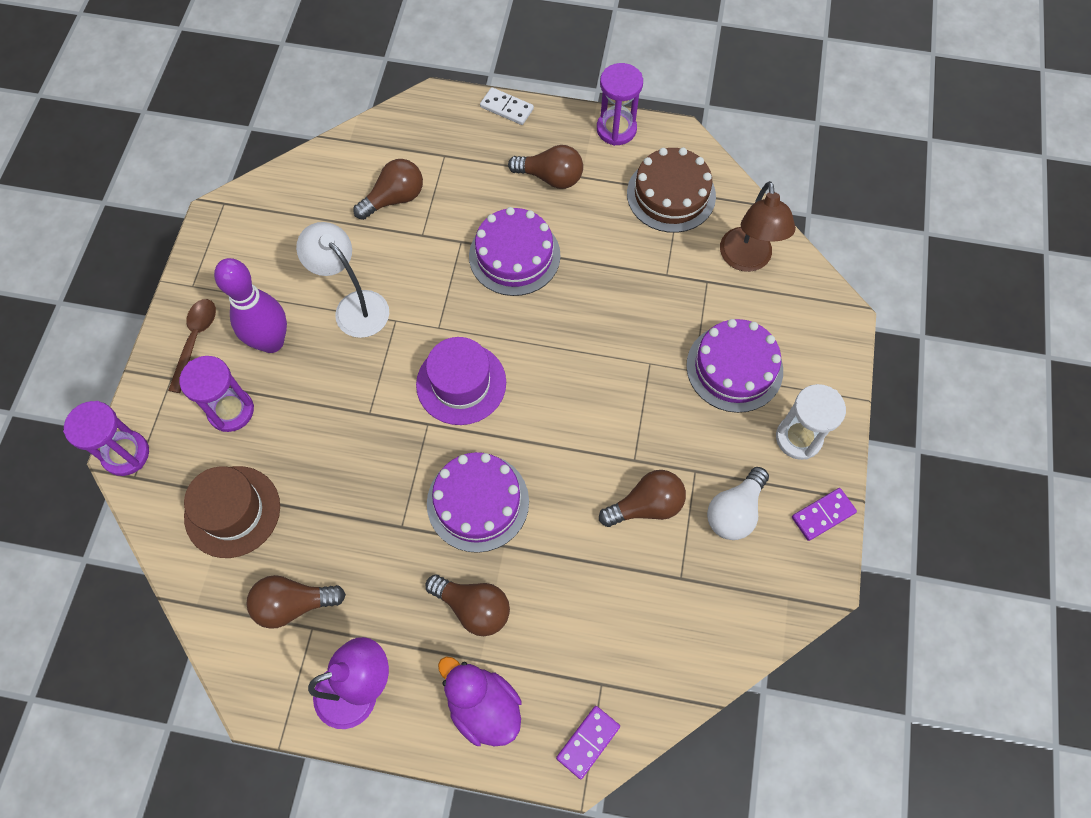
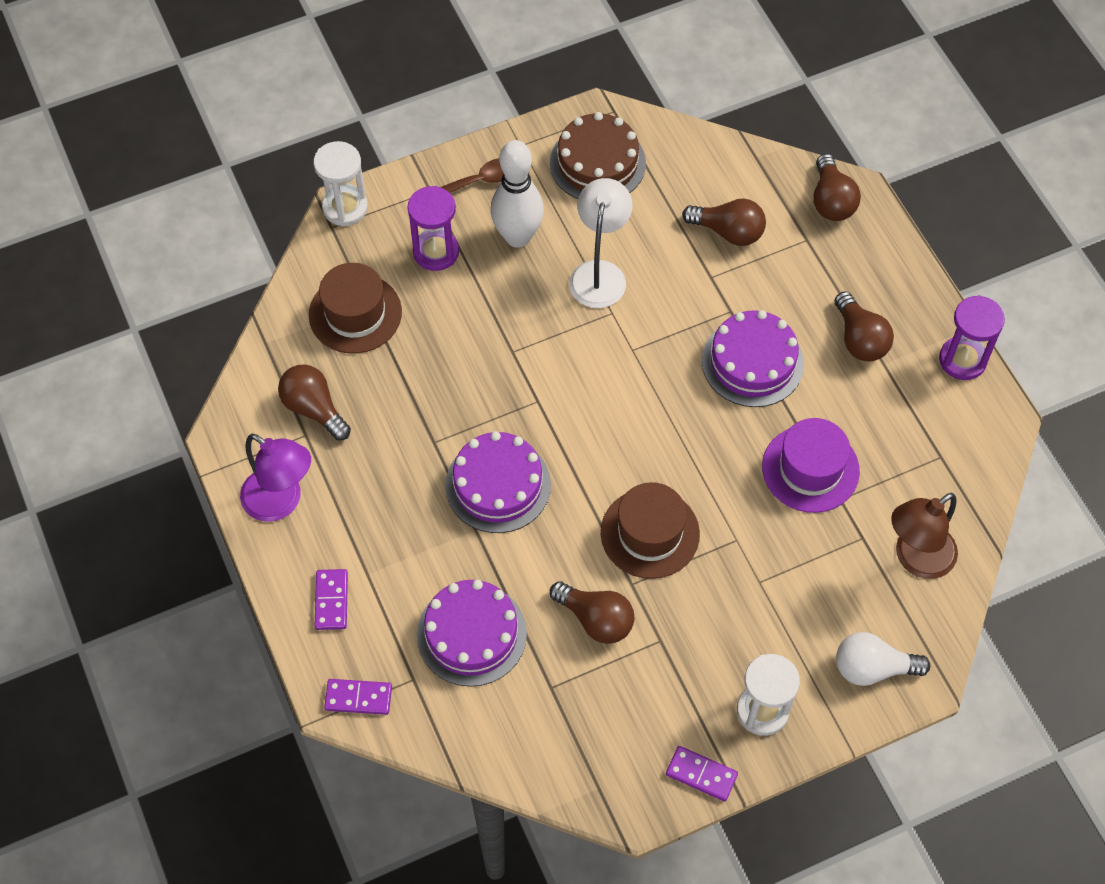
camera: 55 degrees right, 5 degrees down
purple hourglass [63,401,149,476] -> white hourglass [314,141,368,227]
purple bowling pin [214,258,287,353] -> white bowling pin [491,140,544,248]
purple hat [416,337,506,425] -> purple hat moved to [762,418,860,513]
brown light bulb [426,575,510,636] -> brown light bulb moved to [813,154,861,221]
purple duck [438,656,521,746] -> purple domino [315,569,348,630]
white domino [480,87,534,125] -> none
brown cake [627,148,716,233] -> brown cake moved to [550,112,646,199]
purple cake [686,319,783,413] -> purple cake moved to [417,580,527,687]
white light bulb [707,467,769,540] -> white light bulb moved to [836,632,930,686]
none -> brown hat [601,482,700,579]

